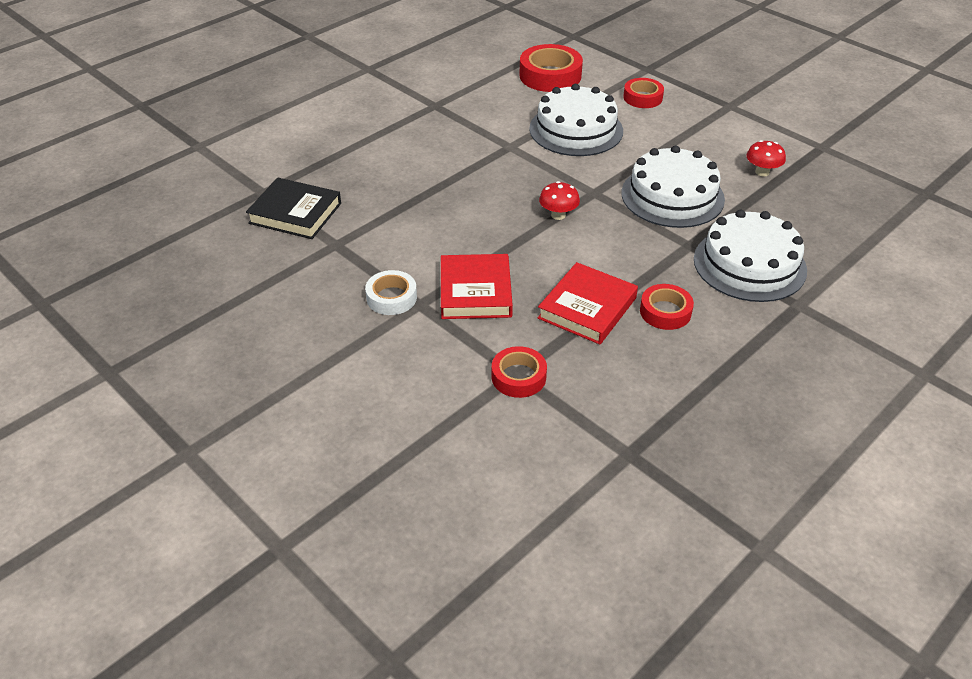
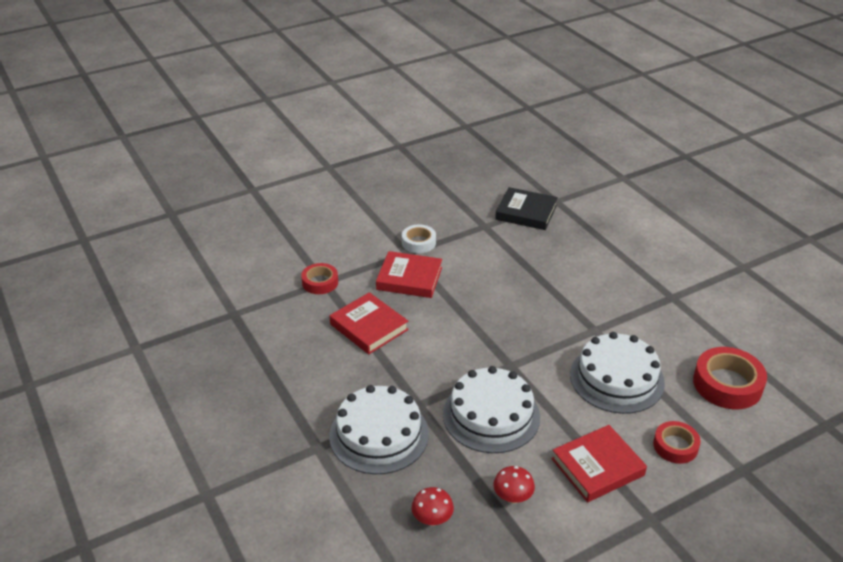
camera: 105 degrees right, 5 degrees down
black book [246,177,341,239] -> black book turned 75 degrees clockwise [495,187,558,230]
red mushroom [539,181,580,220] -> red mushroom moved to [412,487,454,526]
red tape [640,284,694,330] -> none
none -> red book [551,425,647,502]

